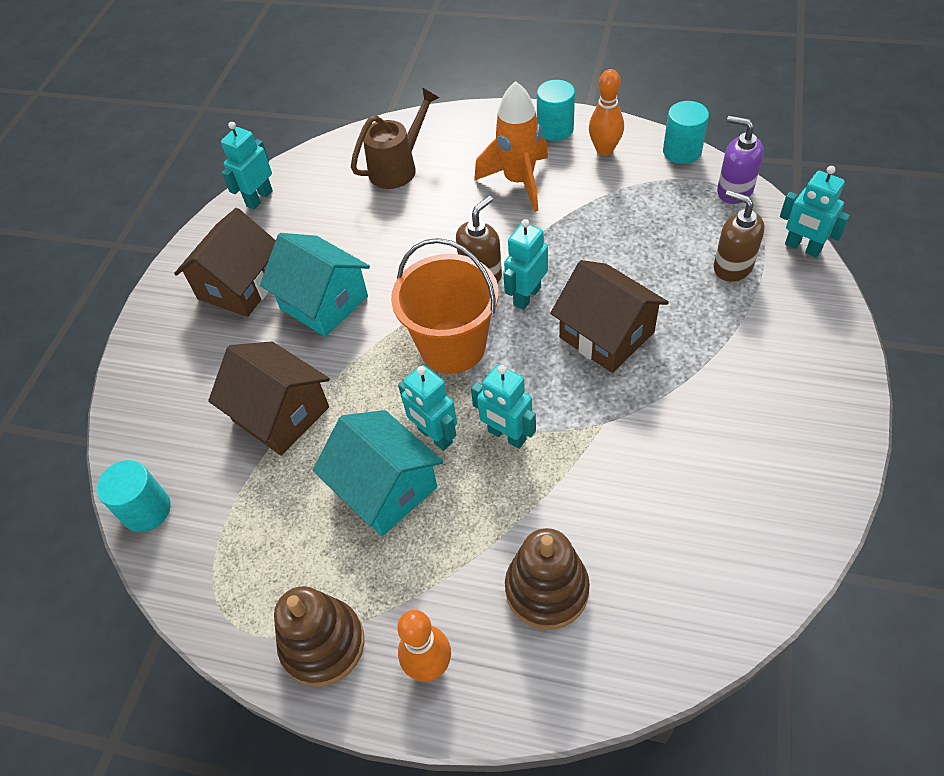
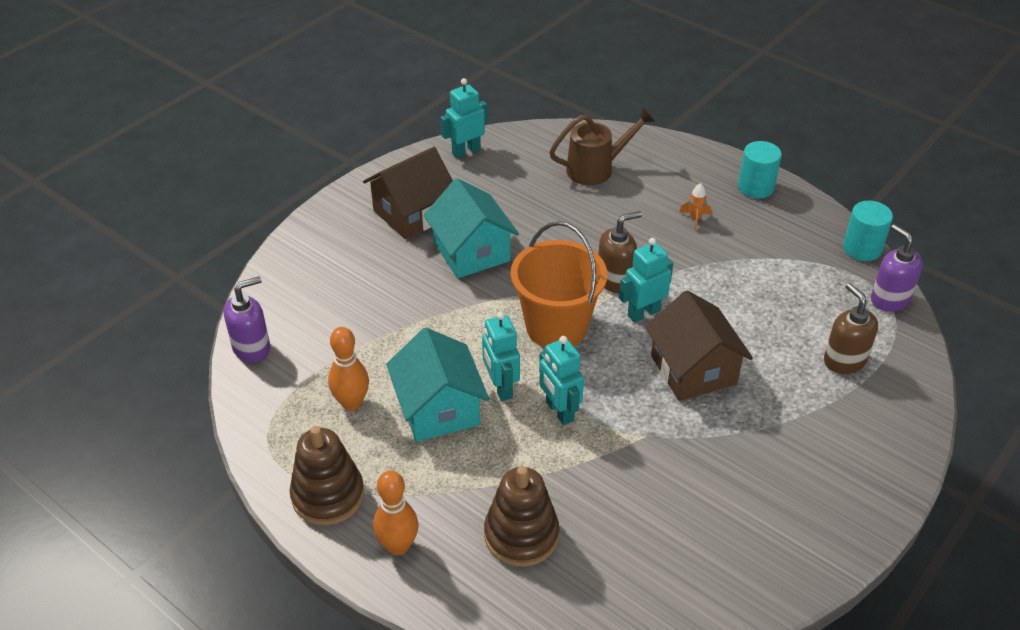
camera: 20 degrees right, 10 degrees down
turquoise cylinder [97,460,171,532] -> purple soap dispenser [224,276,270,363]
brown house [208,341,330,456] -> none
orange rocket [474,81,548,212] -> orange rocket [679,183,711,231], size x0.41
orange bowling pin [589,69,624,156] -> orange bowling pin moved to [328,327,369,411]
turquoise robot [780,166,850,258] -> none

